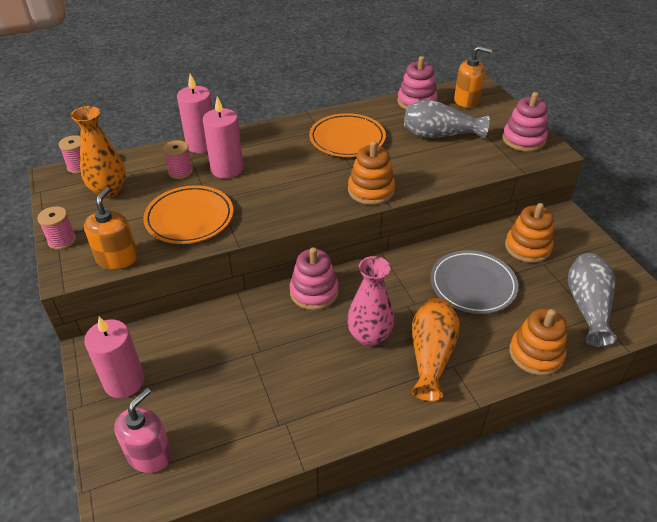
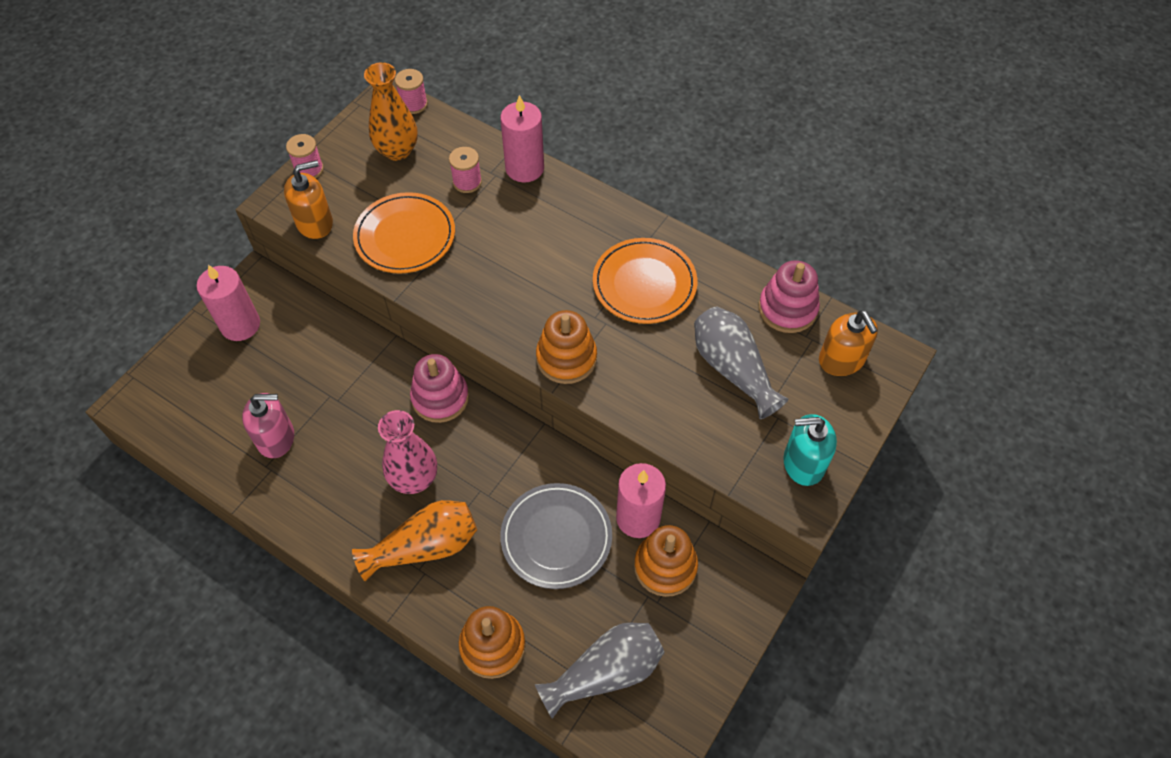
camera: 55 degrees right, 15 degrees up
pink soap dispenser [114,388,172,473] -> pink soap dispenser moved to [242,393,294,458]
pink candle [203,96,243,179] -> pink candle moved to [616,463,666,538]
pink stacking toy [502,92,548,152] -> turquoise soap dispenser [784,414,837,486]

